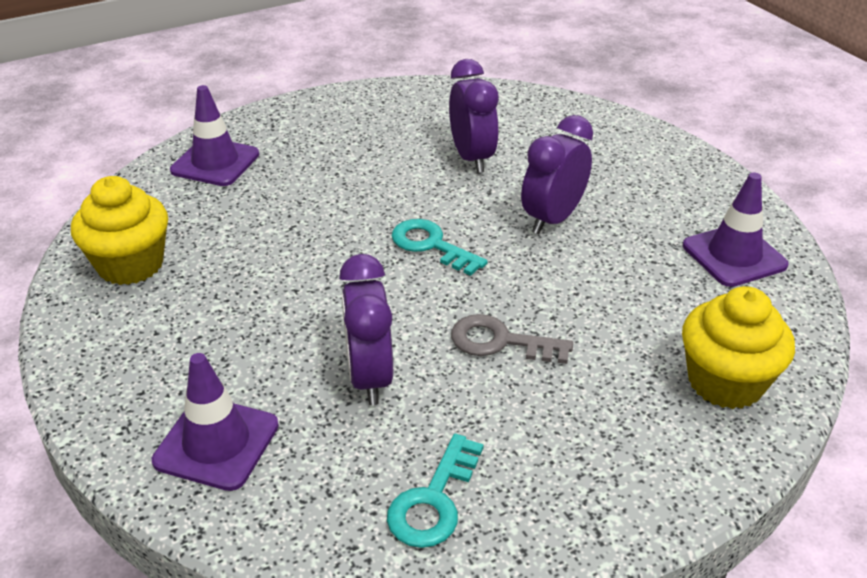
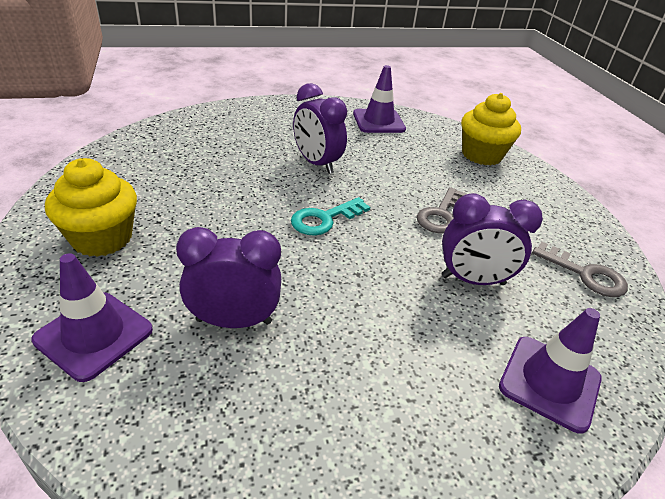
camera: 80 degrees left, 0 degrees up
yellow cupcake [71,176,168,285] -> yellow cupcake moved to [45,158,137,257]
turquoise key [387,434,484,548] -> grey key [532,242,628,297]
purple clock [449,59,499,173] -> purple clock moved to [176,227,281,328]

